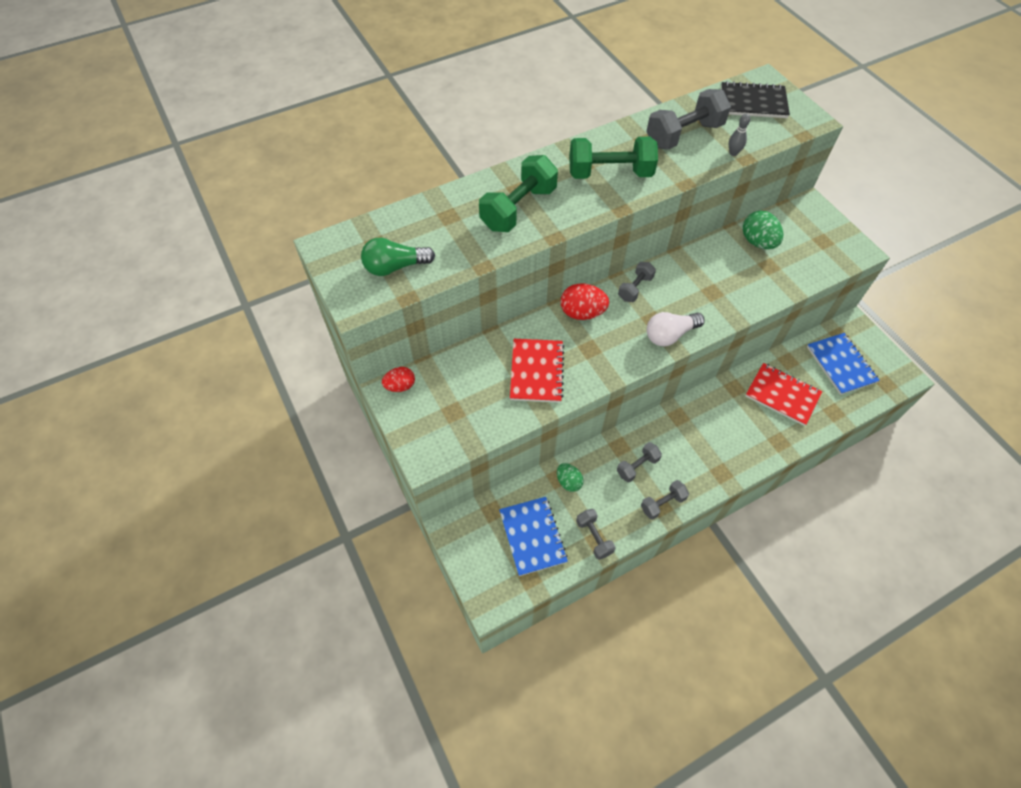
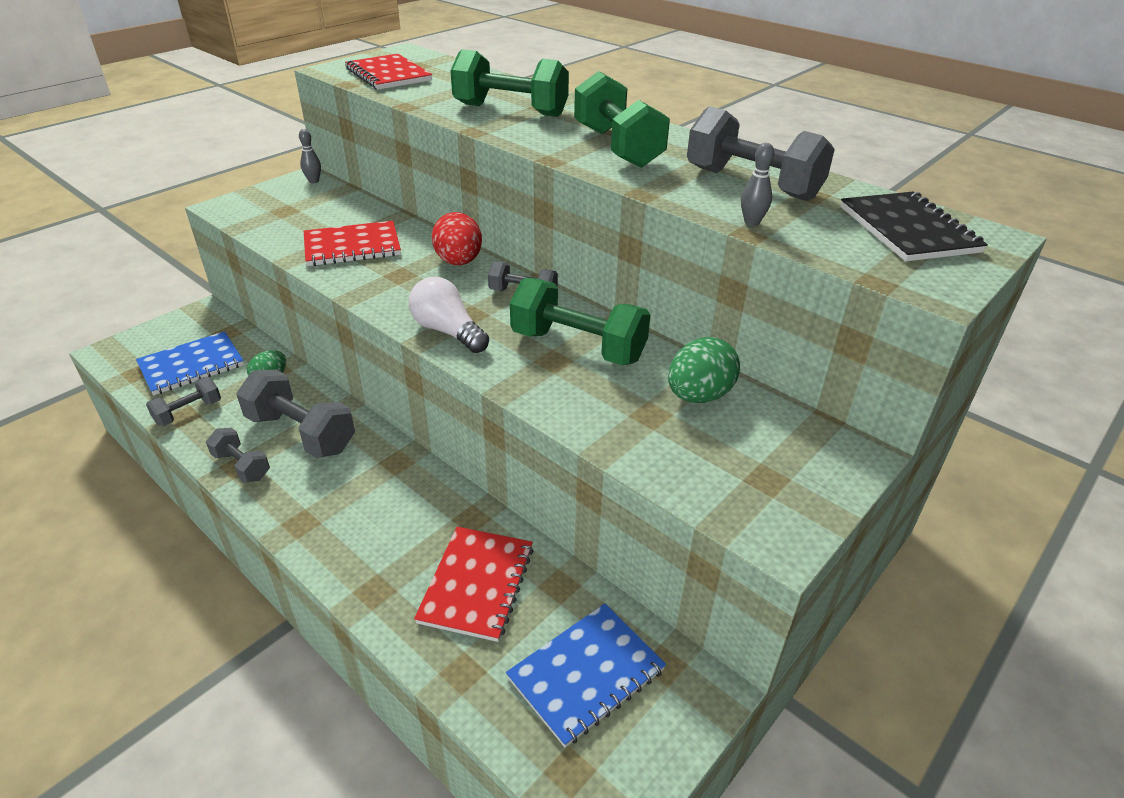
camera: 70 degrees right, 20 degrees down
green light bulb [361,238,435,276] -> red notebook [345,54,432,90]
red egg [382,367,415,392] -> grey bowling pin [299,129,321,183]
grey dumbbell [617,442,662,483] -> grey dumbbell [236,370,355,458], size x1.81
none -> green dumbbell [510,278,650,365]

